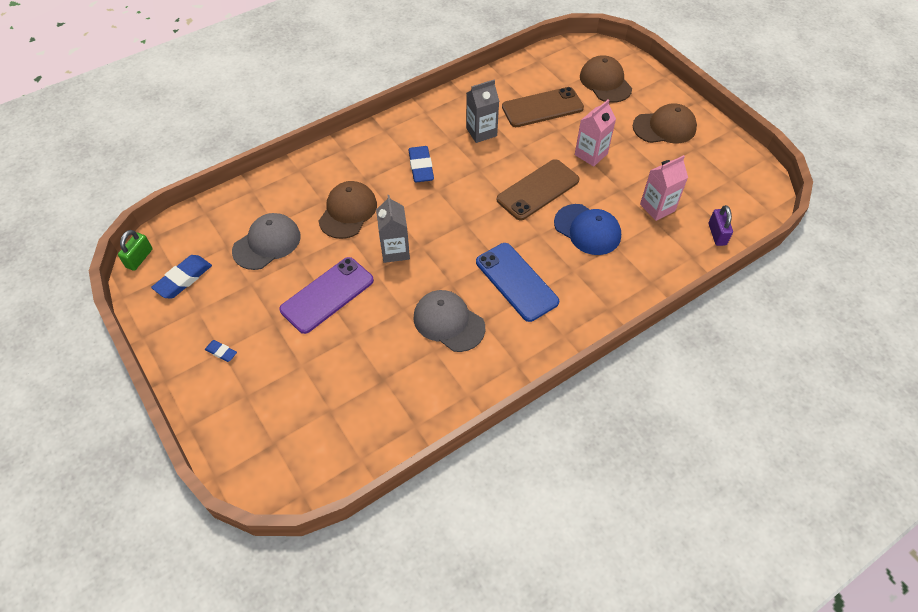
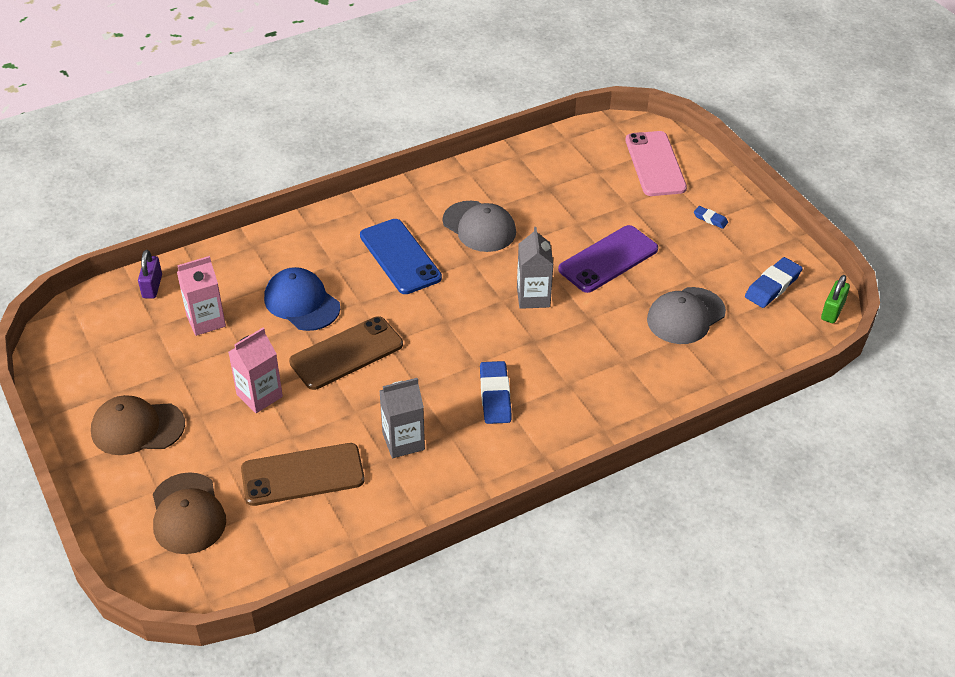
camera: 175 degrees left, 10 degrees down
brown cap [319,181,377,239] -> none
none -> pink phone [625,131,687,196]

